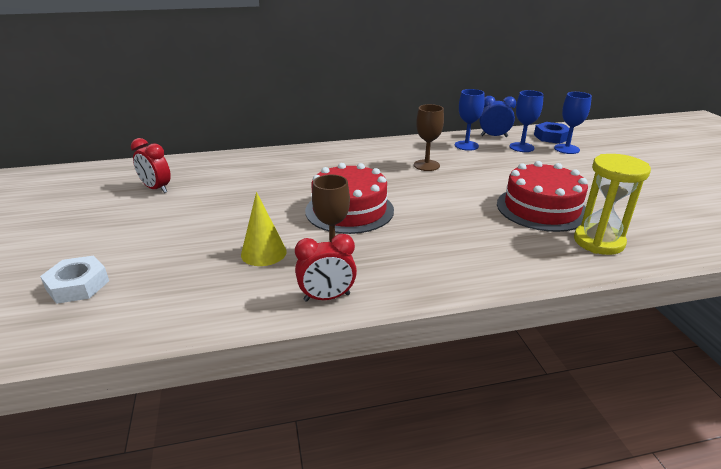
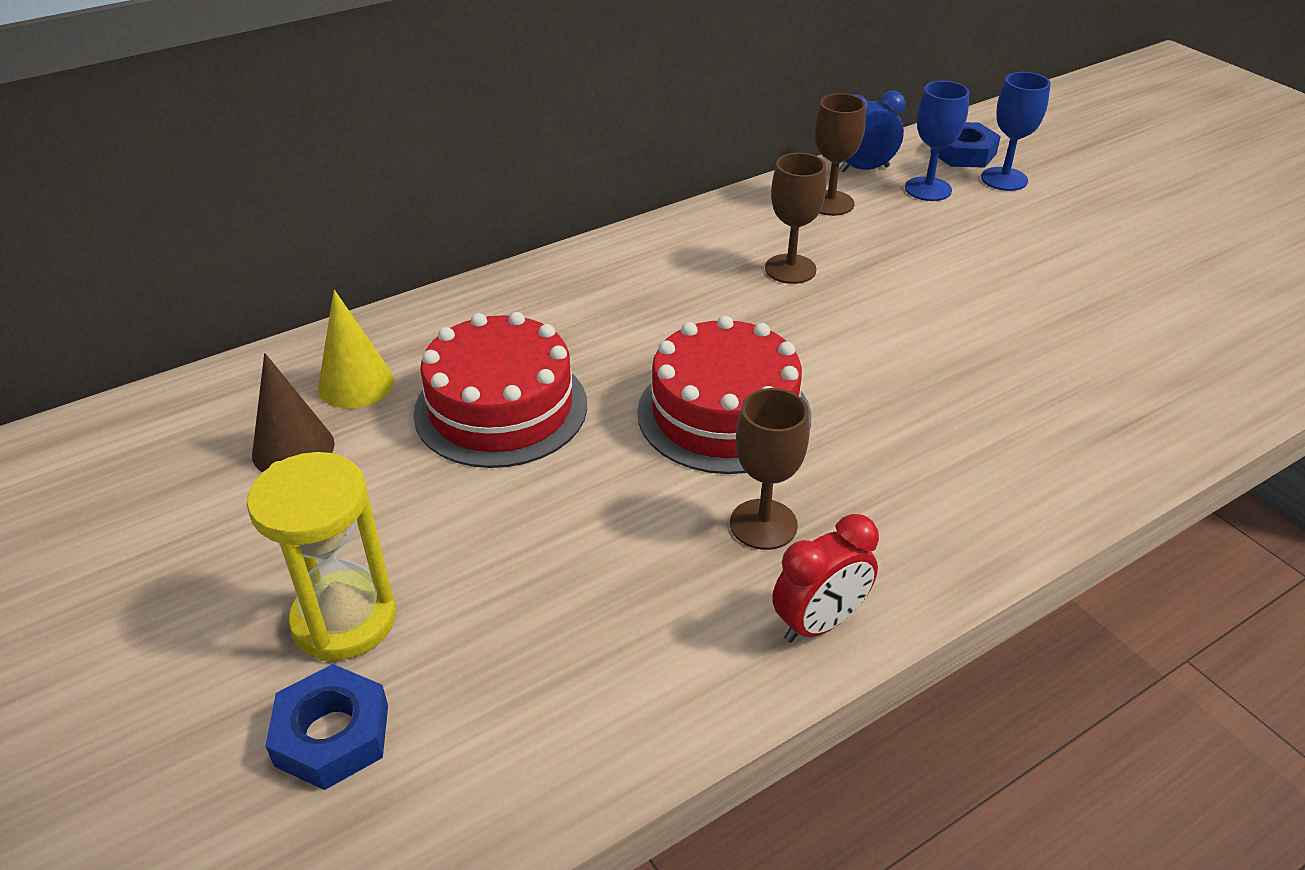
camera: 20 degrees left, 10 degrees up
white nut [40,256,109,304] -> blue nut [265,664,388,790]
red clock [131,138,171,193] -> brown cone [252,353,335,472]
yellow cone [241,192,287,266] -> yellow cone moved to [318,290,394,408]
blue goblet [455,89,485,151] -> brown goblet [815,93,866,216]
red cake [497,161,588,232] -> red cake moved to [413,312,587,468]
yellow hourglass [574,154,651,255] -> yellow hourglass moved to [247,452,396,661]

